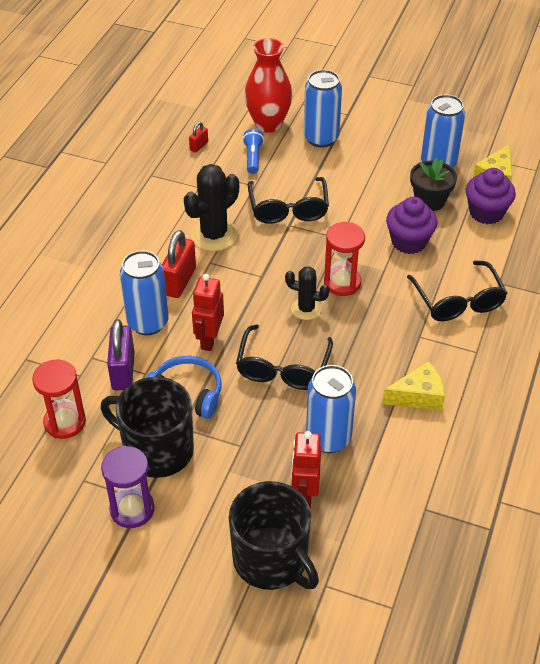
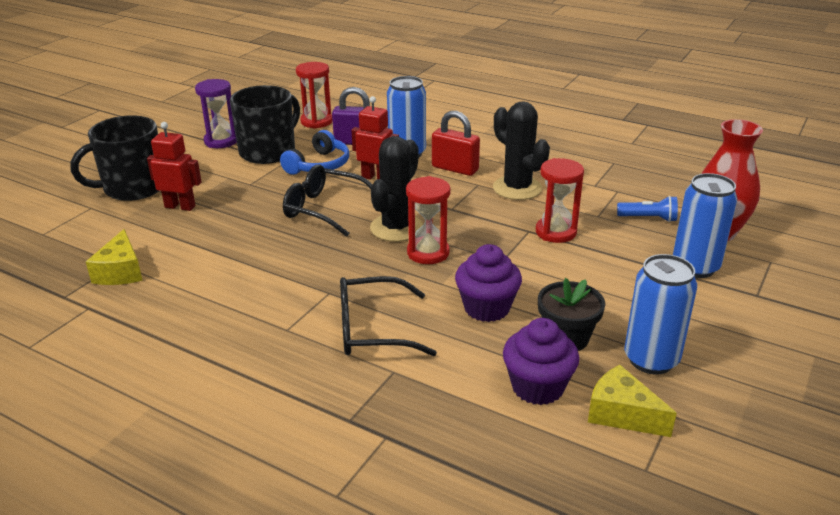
camera: 100 degrees right, 15 degrees down
red padlock [189,122,208,153] -> none
black glasses [248,177,329,224] -> red hourglass [536,158,584,243]
black cactus [285,266,329,320] -> black cactus [370,136,423,242], size x1.64
blue can [306,365,356,453] -> none
yellow cheese [382,361,445,411] -> yellow cheese moved to [86,229,143,285]

